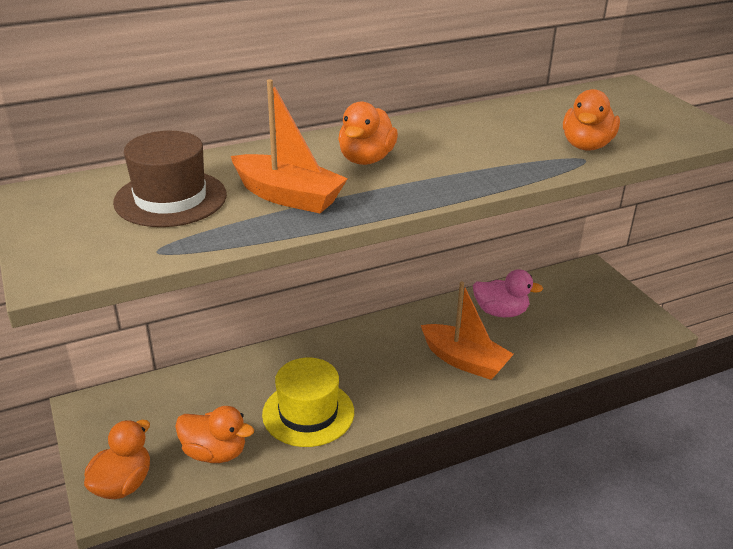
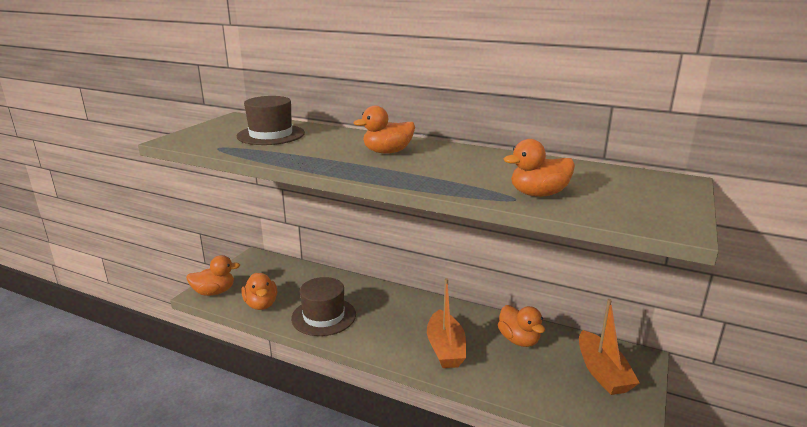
camera: 50 degrees right, 10 degrees down
orange boat [231,79,348,213] -> orange boat moved to [579,299,640,395]
yellow hat [262,358,354,447] -> brown hat [291,277,356,336]
pink duck [473,269,543,317] -> orange duck [498,305,545,347]

